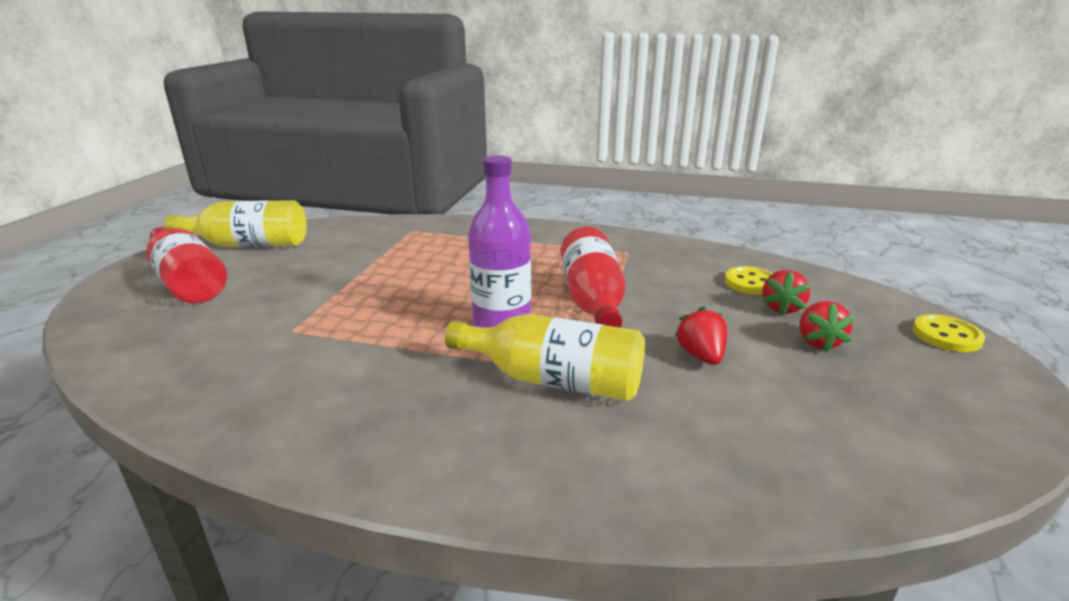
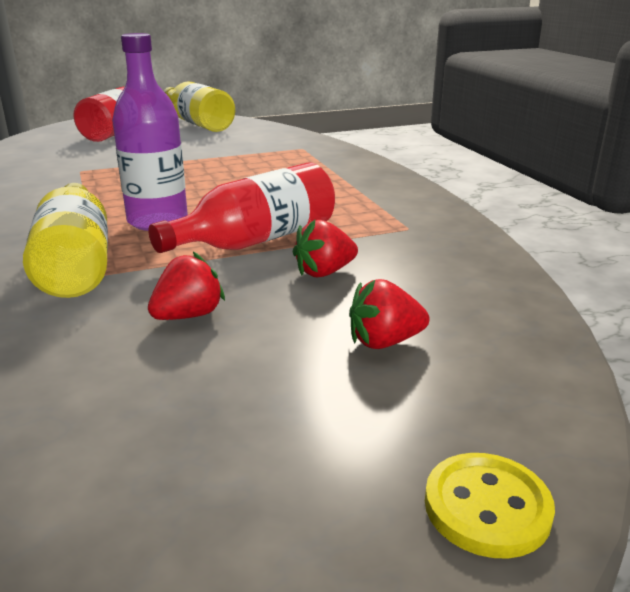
camera: 55 degrees right, 0 degrees up
yellow button [725,266,773,295] -> none
red strawberry [799,301,855,352] -> red strawberry moved to [293,220,358,277]

